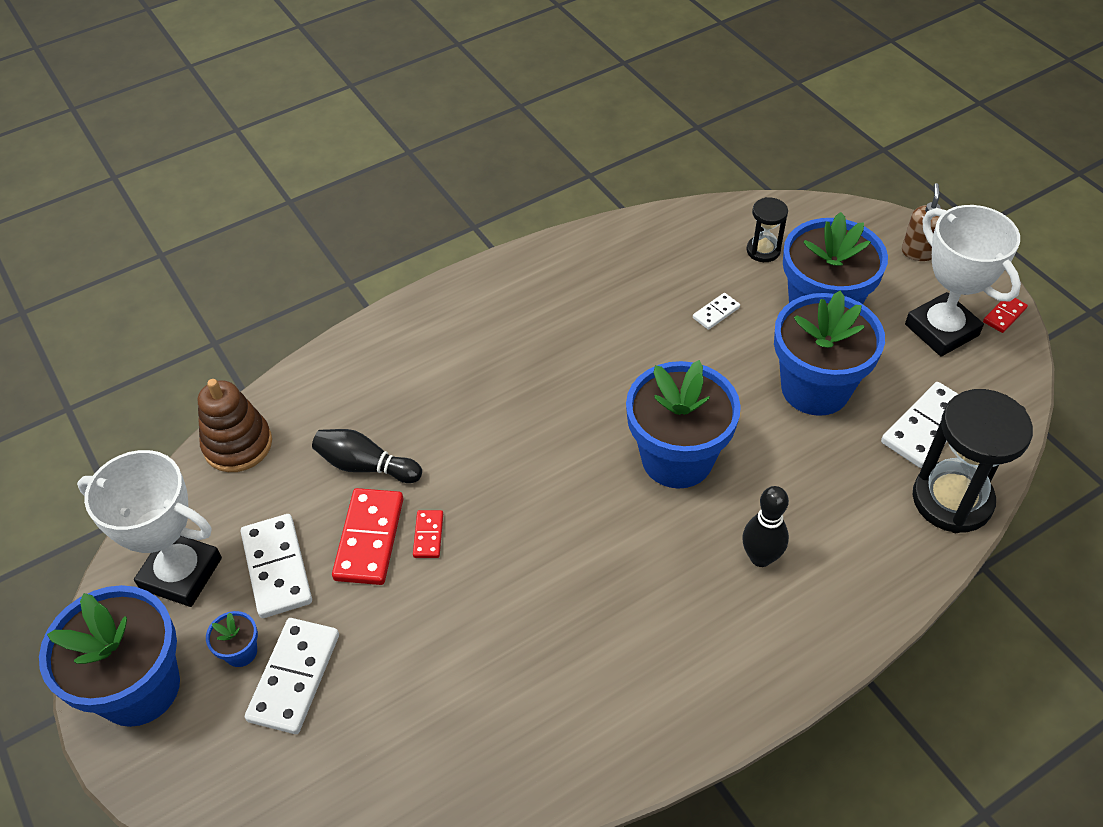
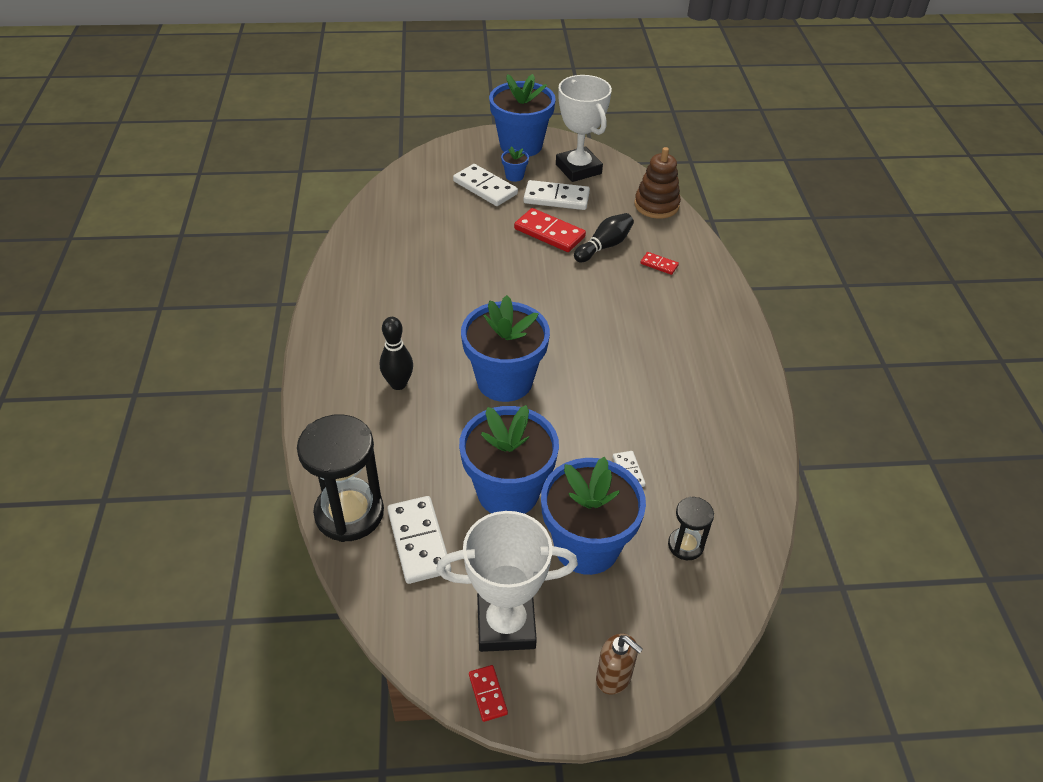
camera: 115 degrees right, 5 degrees down
white trophy [77,450,222,607] -> white trophy turned 75 degrees counterclockwise [556,75,612,182]
red domino [413,510,443,558] -> red domino moved to [640,252,679,275]

